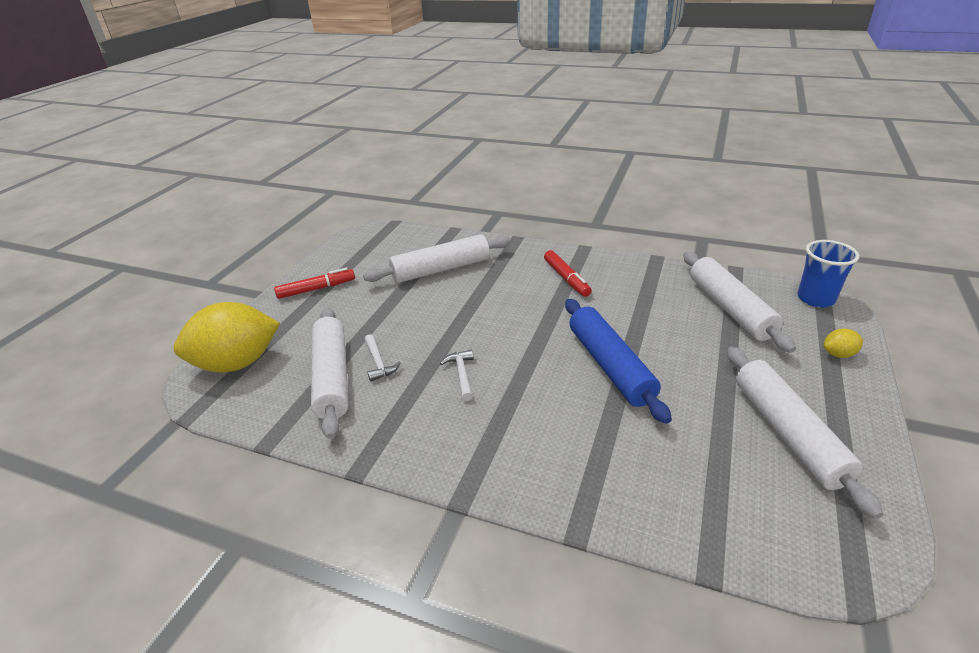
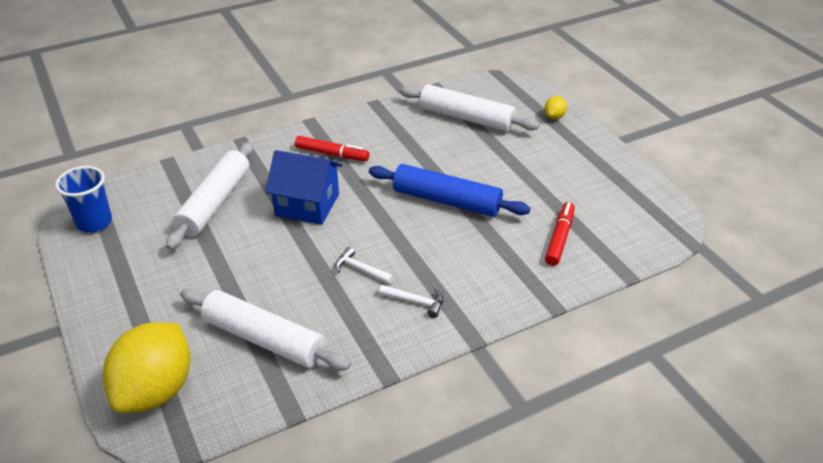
camera: 50 degrees left, 5 degrees up
red marker [274,268,355,299] -> red marker moved to [545,202,575,266]
white hammer [365,334,401,381] -> white hammer moved to [379,285,443,318]
white rolling pin [727,347,883,519] -> none
blue cup [797,240,860,307] -> blue cup moved to [55,166,112,233]
none -> blue house [265,150,342,225]

